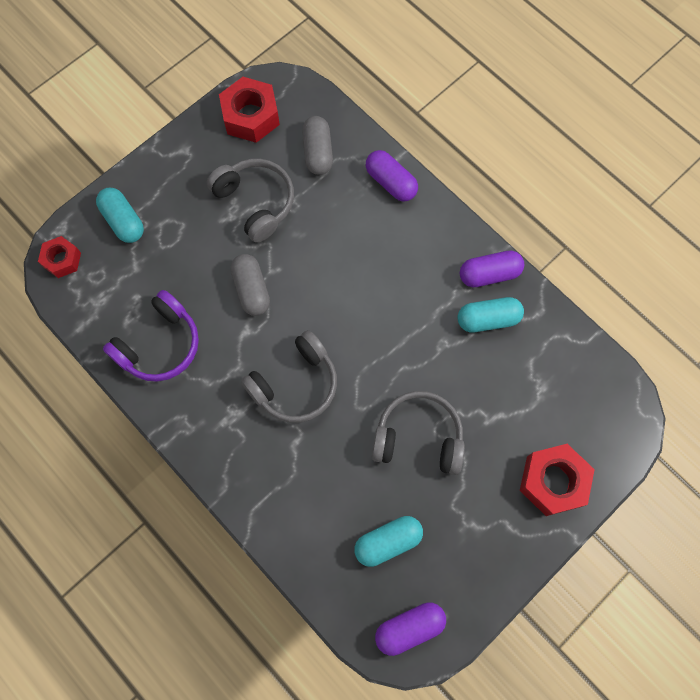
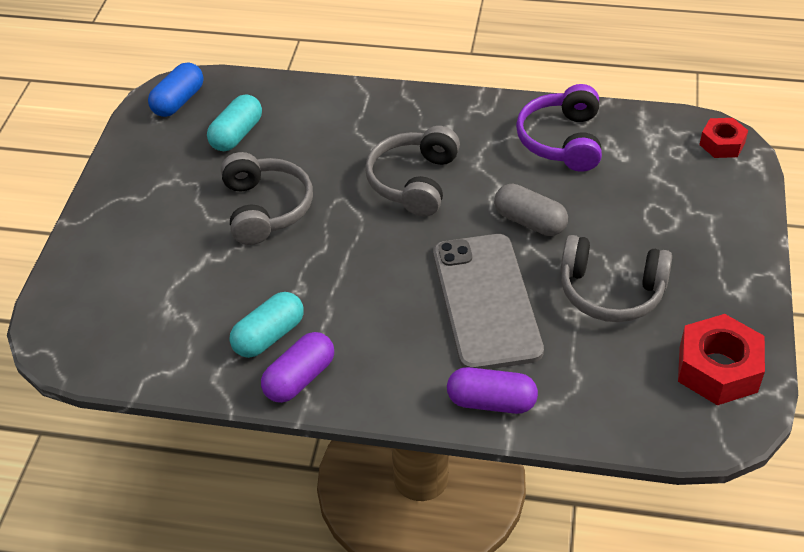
camera: 145 degrees right, 25 degrees down
turquoise capsule [96,188,144,243] -> none
grey capsule [302,116,333,175] -> none
grey headphones [372,391,465,475] -> grey headphones turned 75 degrees counterclockwise [221,152,313,245]
purple capsule [375,602,446,656] -> blue capsule [148,62,203,117]
red nut [520,444,595,516] -> none
none -> grey phone [433,234,544,369]

